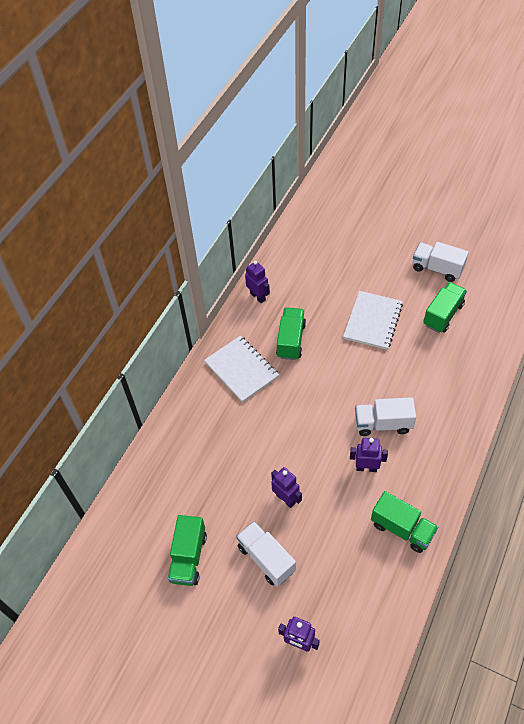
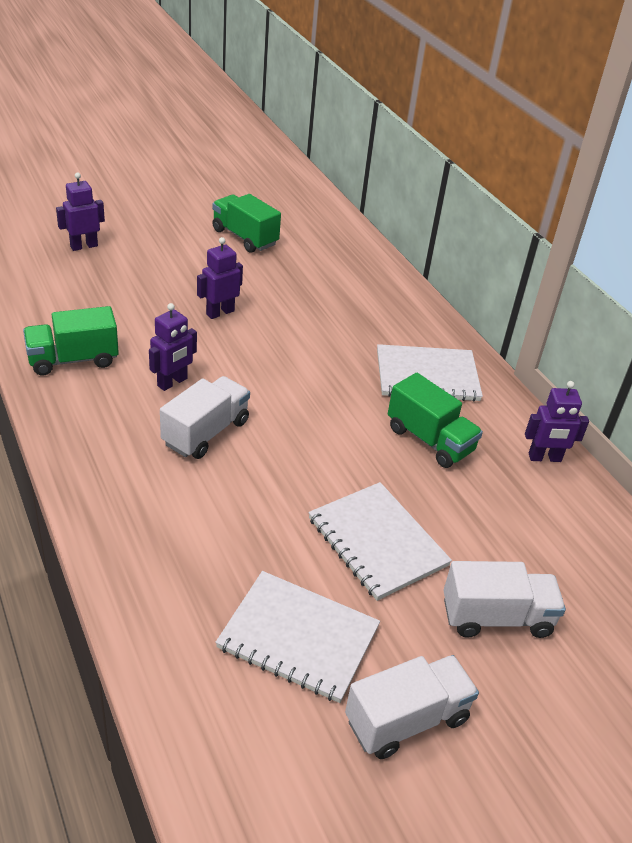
camera: 120 degrees right, 15 degrees down
white truck [236,521,296,587] -> white truck moved to [443,561,566,638]
purple robot [271,467,302,508] -> purple robot turned 150 degrees clockwise [197,237,243,319]
green truck [423,282,467,333] -> white notebook [215,571,380,703]

